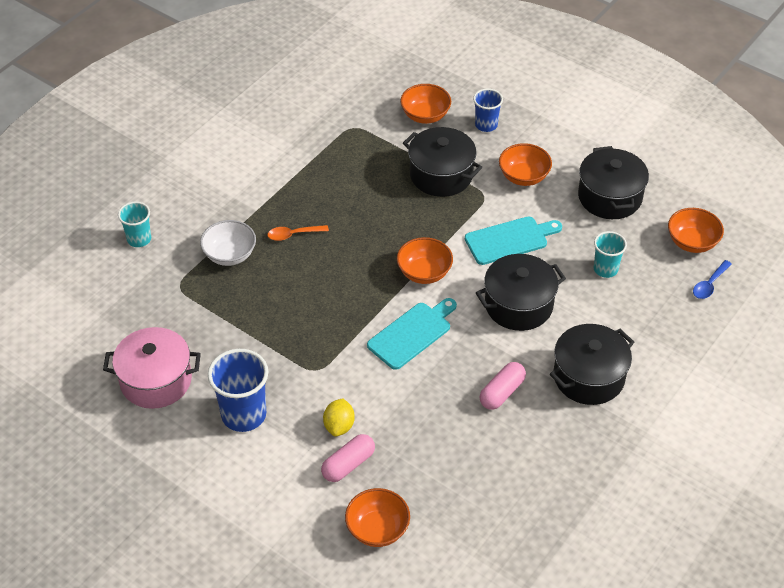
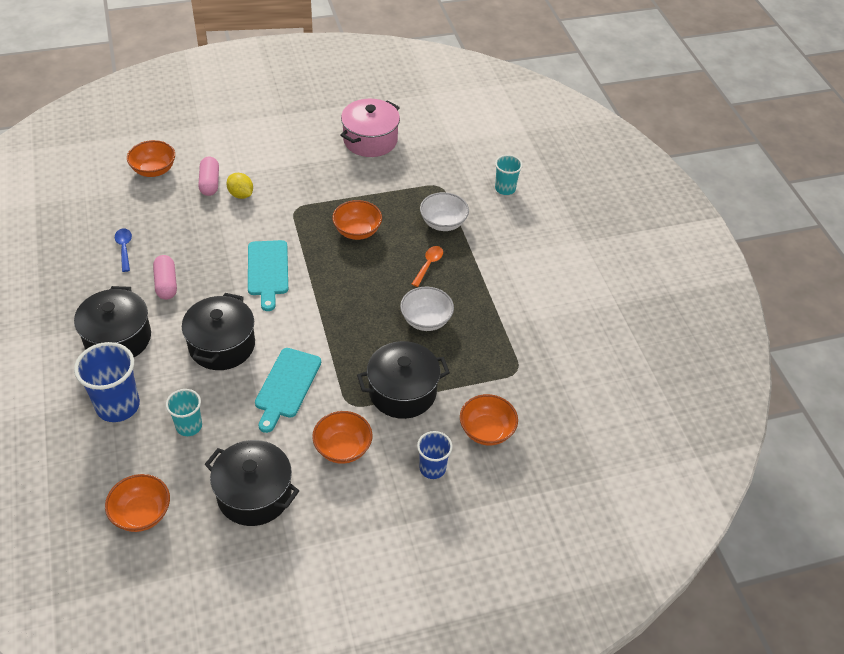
camera: 125 degrees right, 0 degrees up
blue cup [208,349,268,432] -> blue cup moved to [74,342,140,422]
orange bowl [397,237,453,284] -> orange bowl moved to [332,200,382,240]
blue spoon [693,260,732,299] -> blue spoon moved to [115,228,132,272]
none -> white bowl [400,287,454,331]

